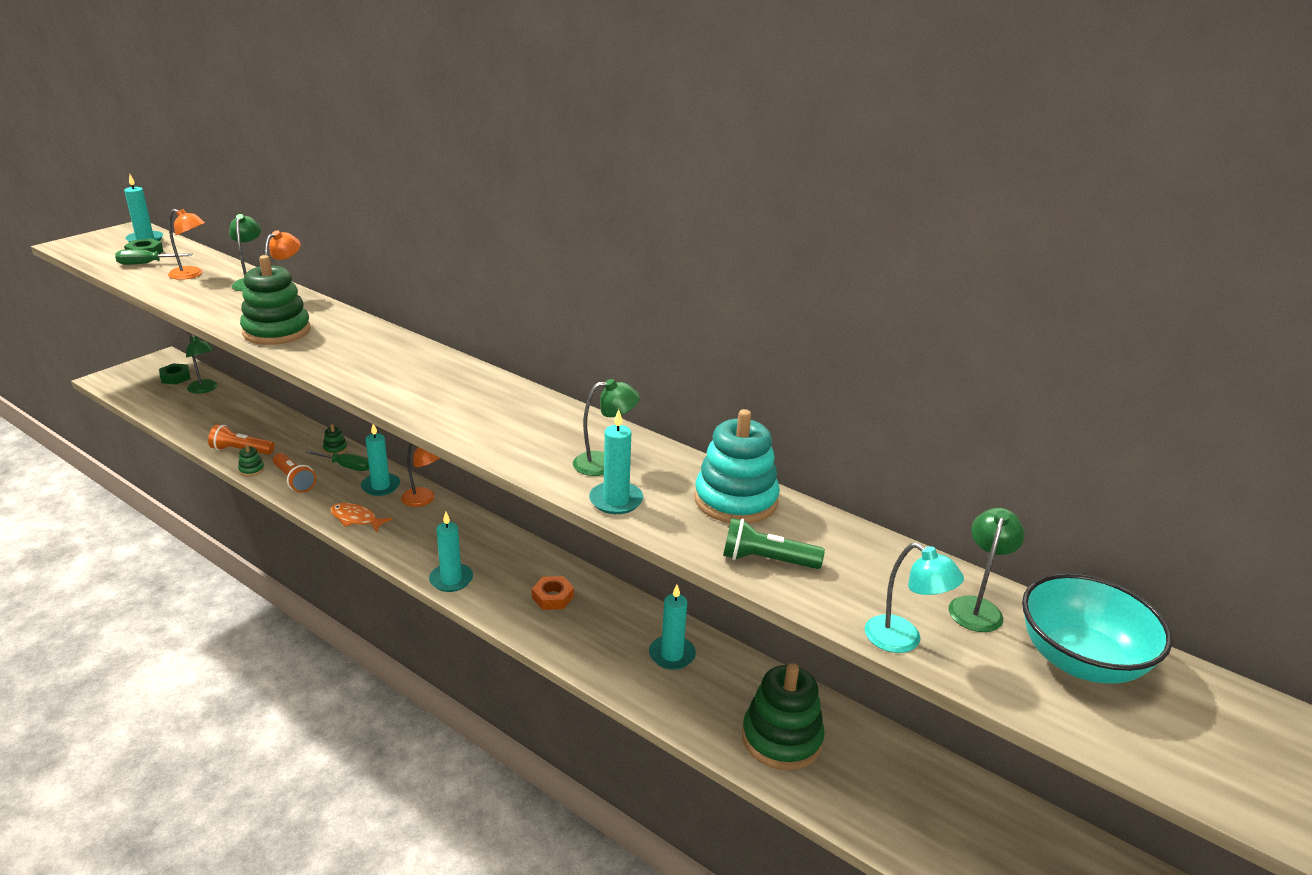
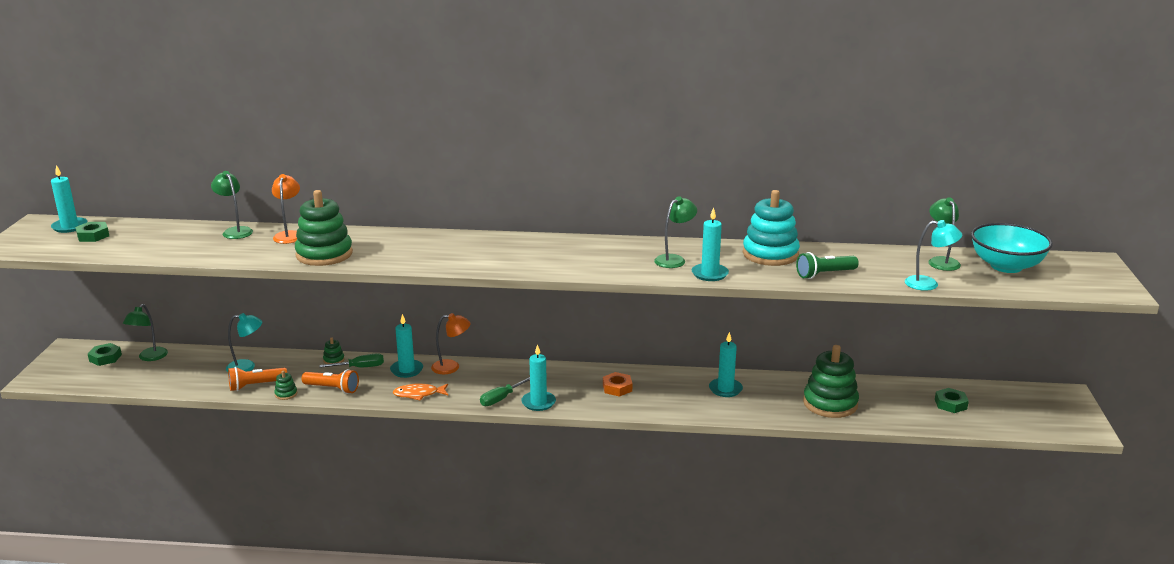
camera: 30 degrees left, 5 degrees down
green screwdriver [115,249,193,265] -> green screwdriver moved to [480,377,530,406]
orange lamp [168,209,205,280] -> none
green lamp [186,334,217,394] -> green lamp turned 90 degrees clockwise [123,304,168,361]
none -> turquoise lamp [226,313,263,372]
none -> green nut [935,388,969,413]

